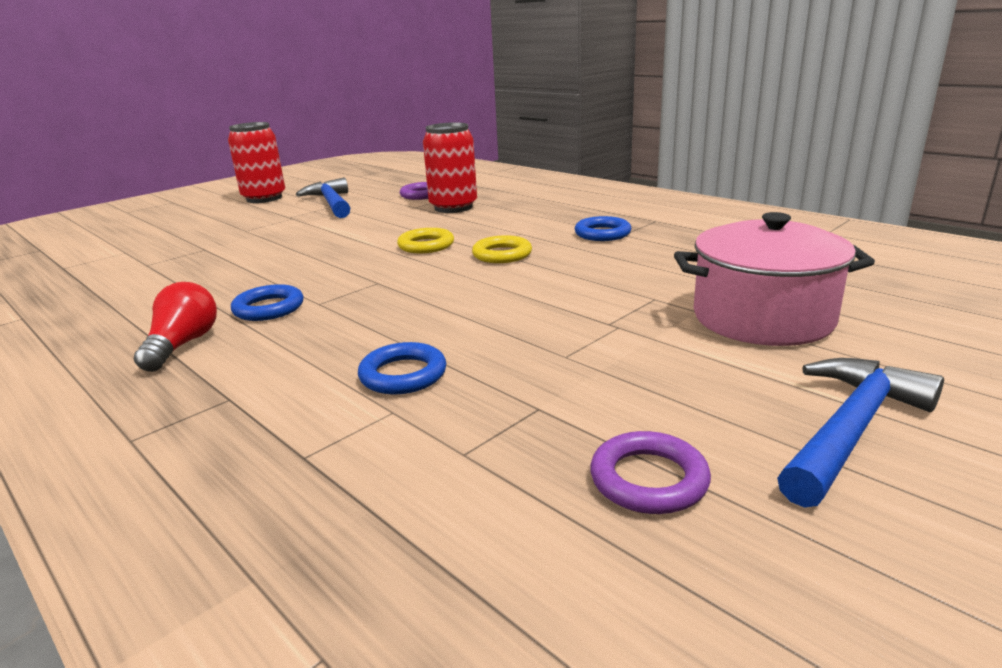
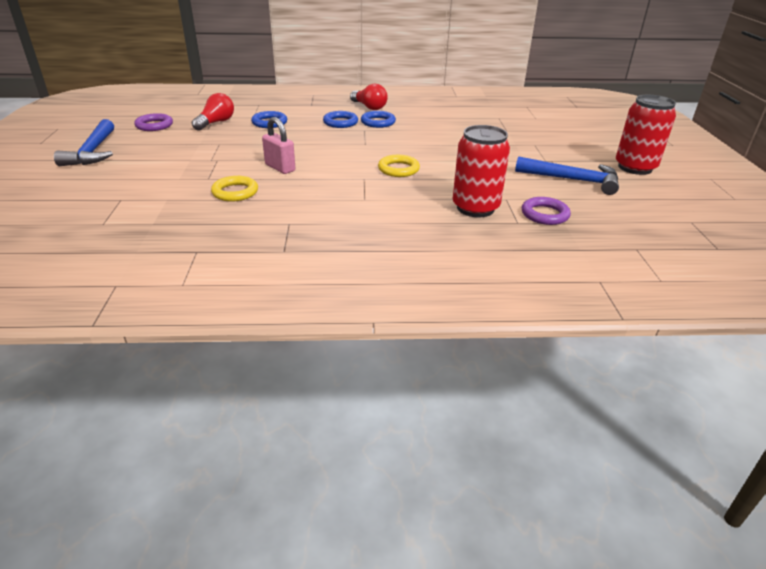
camera: 130 degrees right, 10 degrees up
yellow ring [472,235,532,263] -> yellow ring moved to [211,176,258,201]
blue ring [575,216,631,241] -> blue ring moved to [323,111,358,128]
pink pot [674,212,875,346] -> none
none -> red light bulb [192,93,234,131]
none -> pink padlock [262,117,295,174]

